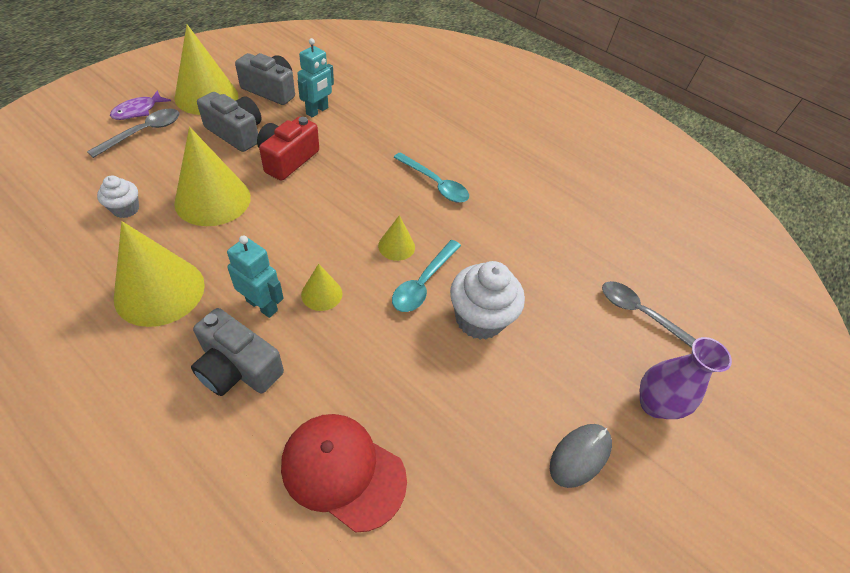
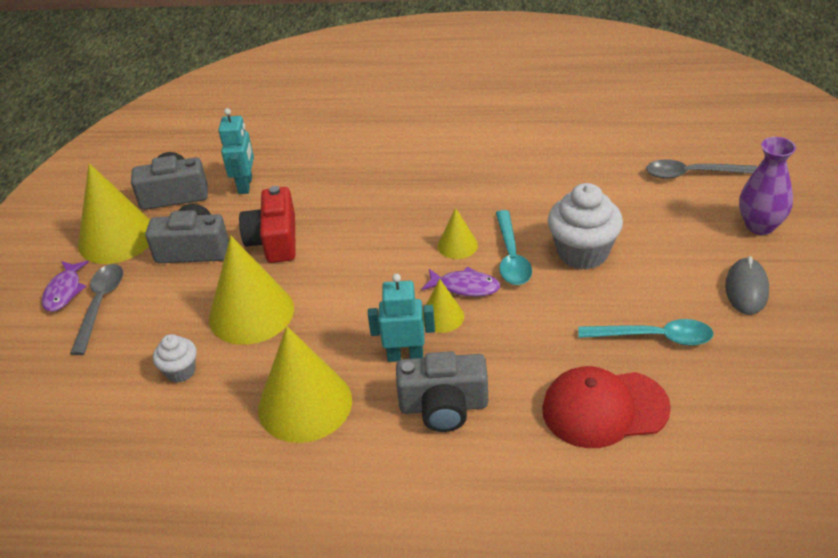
camera: 25 degrees left, 10 degrees down
turquoise spoon [393,152,469,203] -> turquoise spoon moved to [578,319,714,346]
none -> purple fish [422,267,500,297]

